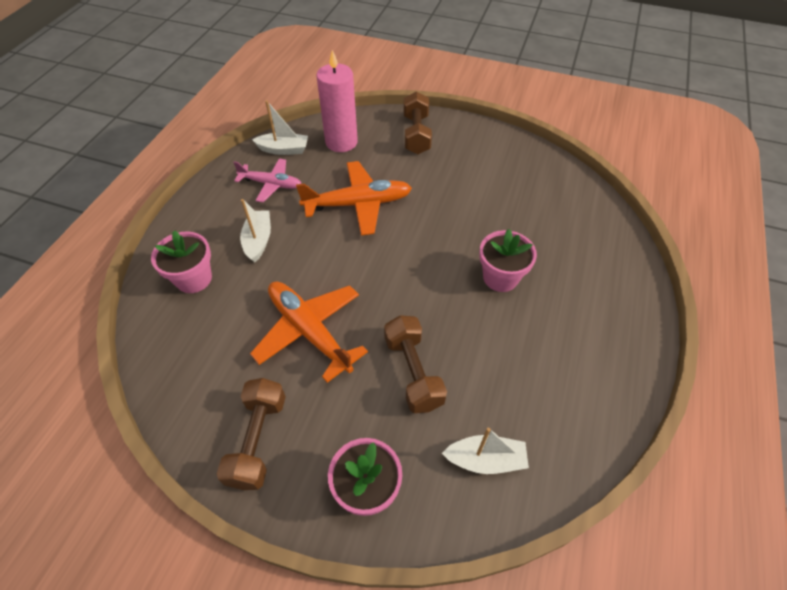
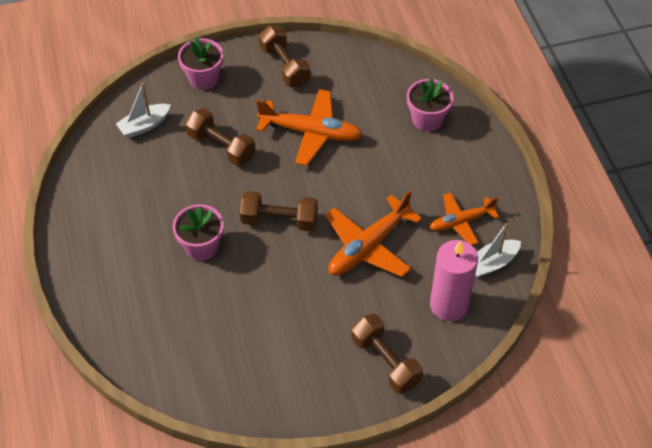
camera: 145 degrees right, 0 degrees up
pink plane [233,158,302,202] -> orange plane [430,192,499,245]
white boat [240,199,271,263] -> none
none -> brown dumbbell [239,191,318,231]

